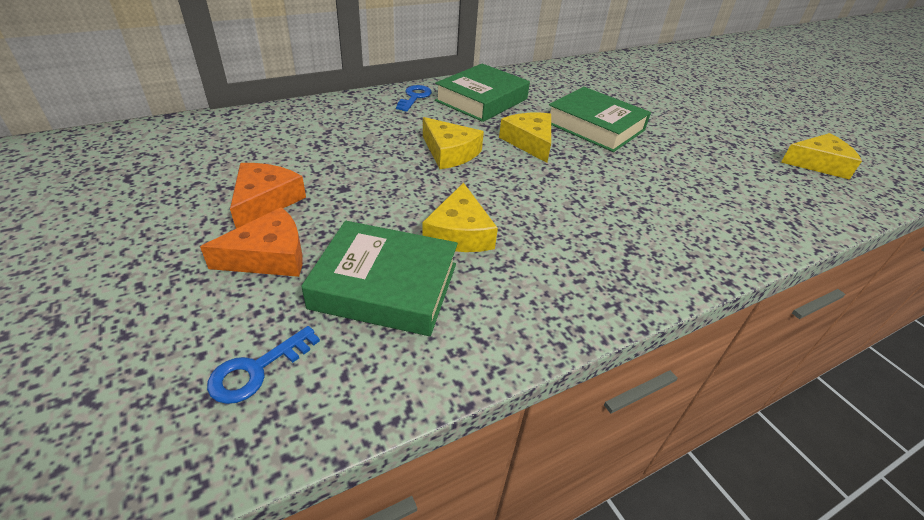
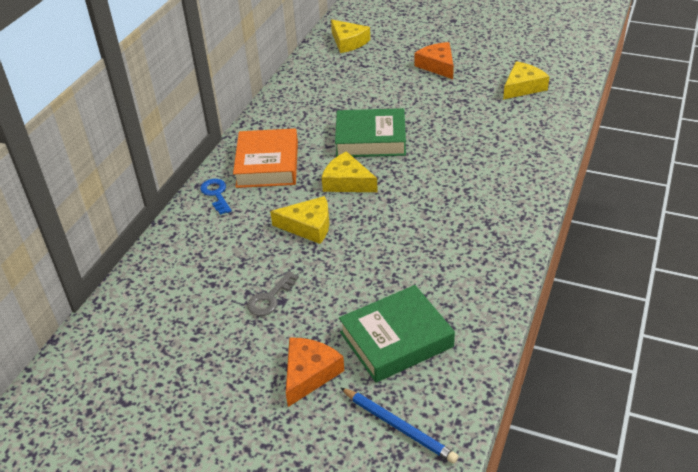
camera: 35 degrees left, 0 degrees up
blue key [207,326,320,404] -> blue pencil [340,387,458,464]
orange cheese [230,163,306,229] -> orange cheese moved to [414,42,454,79]
yellow cheese [422,183,498,252] -> yellow cheese moved to [331,19,370,53]
green book [435,64,530,122] -> orange book [233,129,298,188]
none -> grey key [247,271,299,316]

